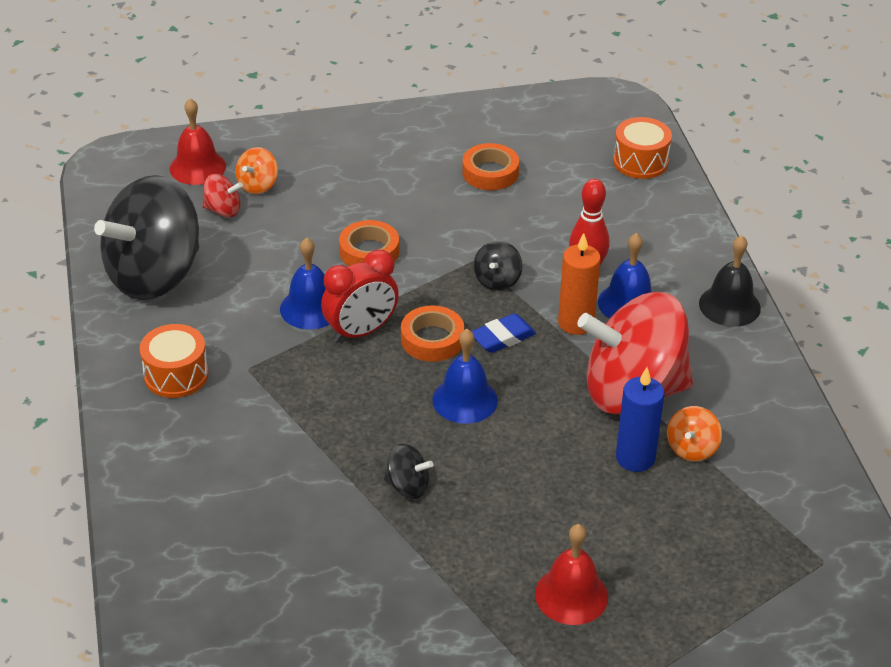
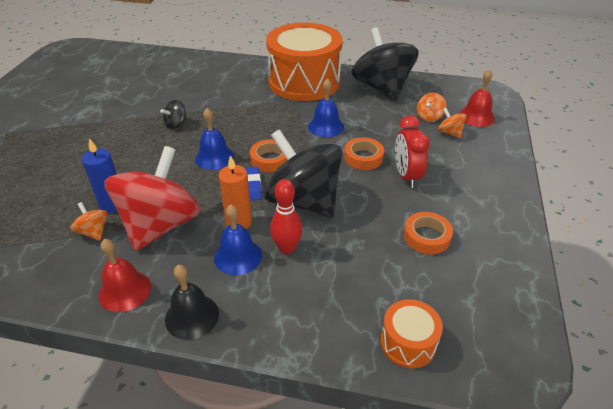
camera: 115 degrees right, 0 degrees up
orange drum [140,324,208,398] -> orange drum [266,23,343,101], size x2.27
red spinning top [202,174,243,217] -> orange spinning top [417,93,446,122]
red clock [321,250,399,343] -> red clock moved to [395,115,430,188]
black spinning top [474,241,523,291] -> black spinning top [264,129,342,218], size x2.48
red bell [535,524,608,625] -> red bell moved to [98,239,151,312]

